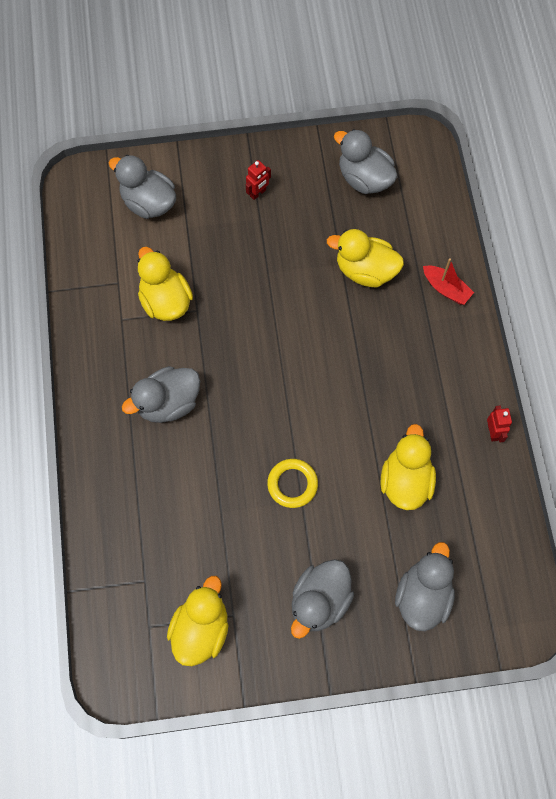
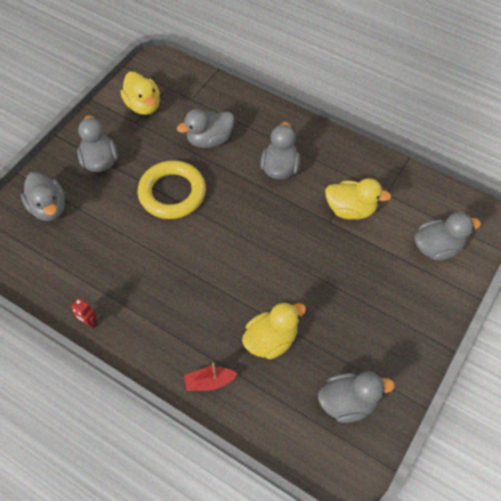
camera: 130 degrees right, 10 degrees down
red robot [246,160,271,200] -> none
yellow ring [267,459,318,508] -> yellow ring [138,161,206,219], size x1.83
yellow duck [380,424,436,510] -> none
none -> grey duck [177,109,234,148]

